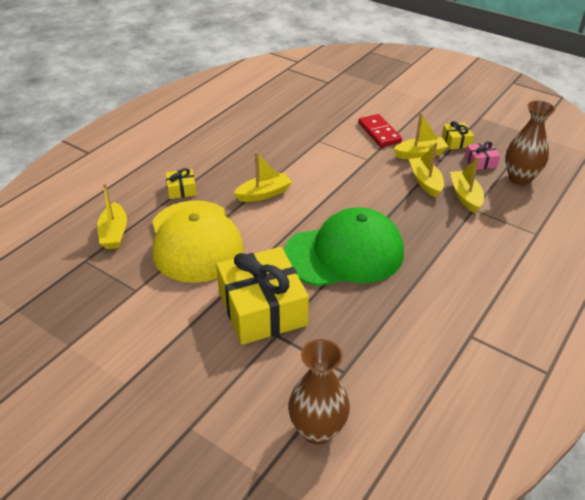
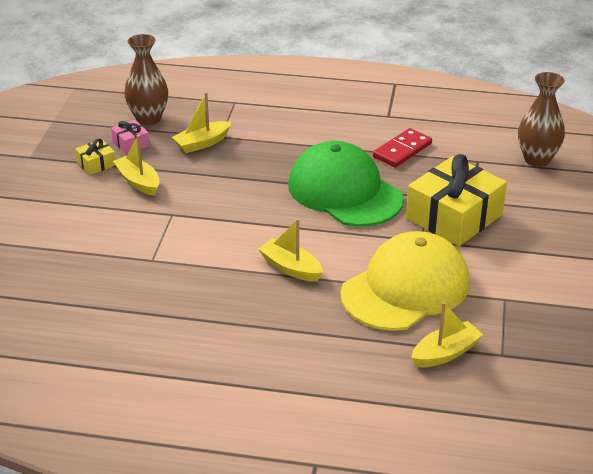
camera: 115 degrees left, 5 degrees down
yellow gift [166,168,197,199] -> none
red domino [358,114,402,147] -> red domino moved to [373,128,432,168]
yellow boat [409,142,444,198] -> none

